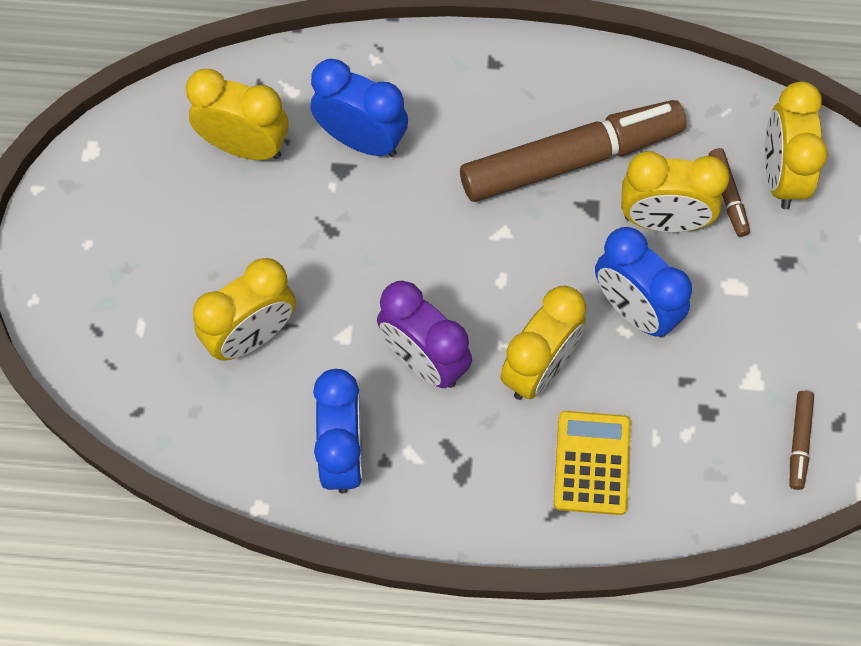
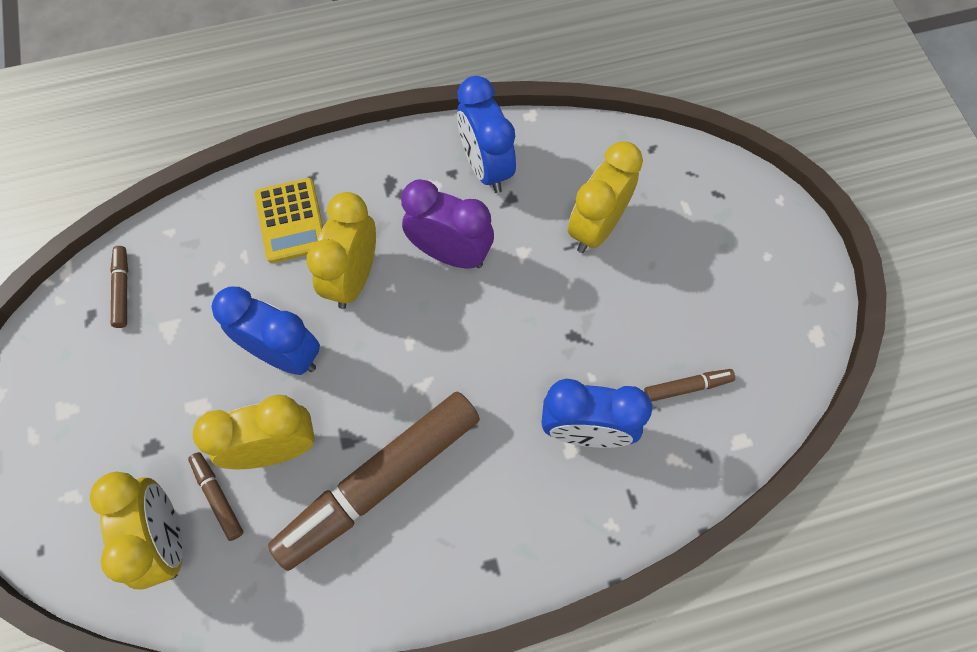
camera: 160 degrees right, 0 degrees up
yellow clock [186,69,289,160] -> brown marker [644,369,735,402]

